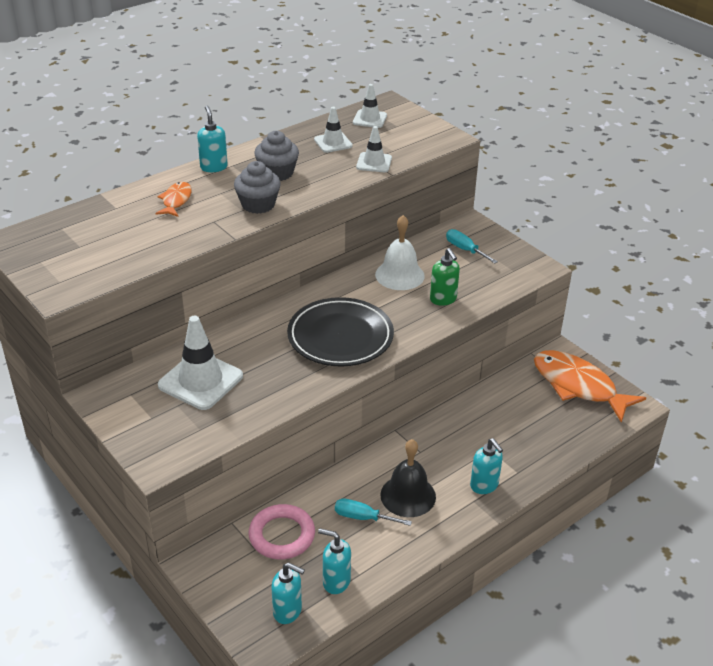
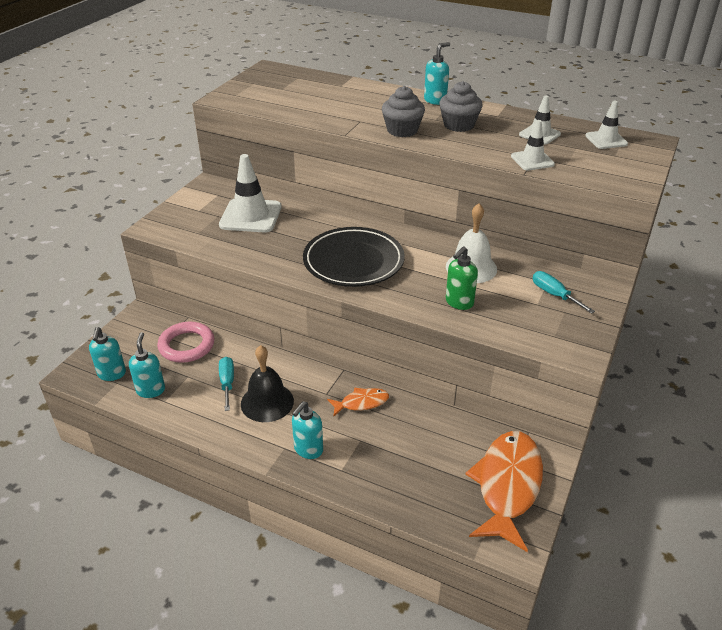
camera: 65 degrees right, 0 degrees up
orange fish [155,182,192,217] -> orange fish moved to [327,388,389,416]
turquoise screwdriver [446,229,498,263] -> turquoise screwdriver turned 60 degrees counterclockwise [533,271,595,314]

